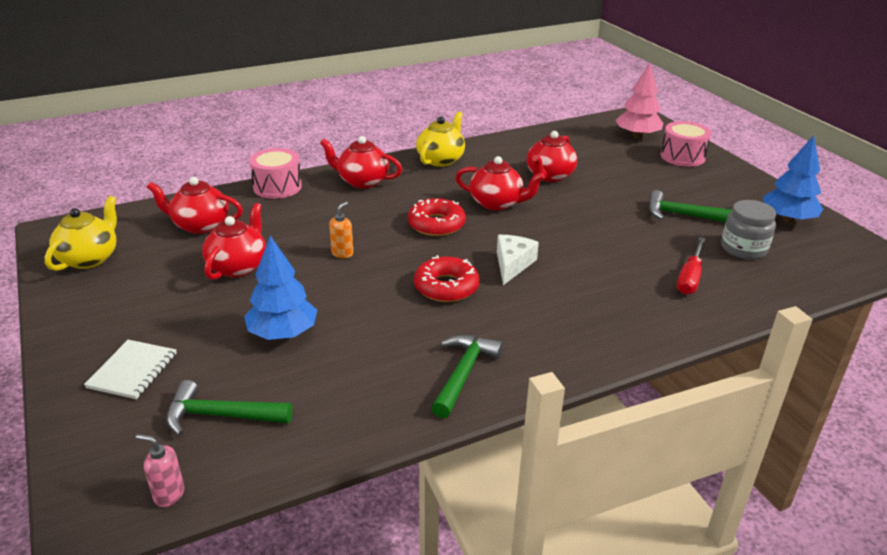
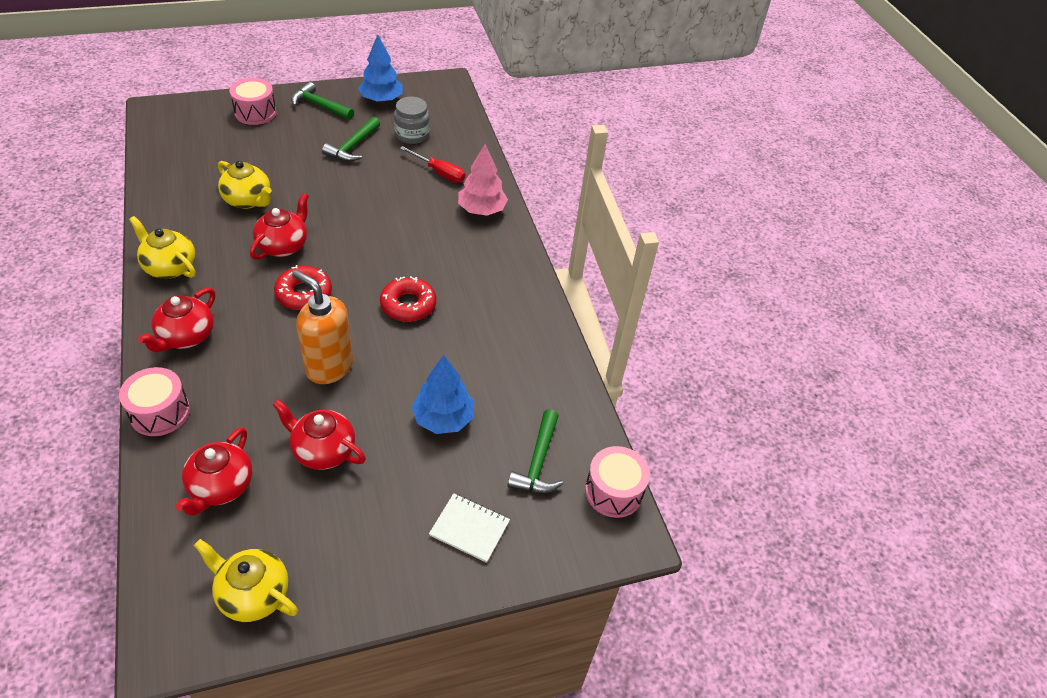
camera: 85 degrees left, 15 degrees up
pink soap dispenser [136,434,184,507] -> pink drum [585,446,650,518]
orange soap dispenser [329,201,353,258] -> orange soap dispenser [292,270,353,384], size x2.26
green hammer [431,335,503,418] -> green hammer moved to [291,82,354,120]
white cheese [497,235,539,285] -> none
red teapot [527,131,577,182] -> yellow teapot [218,161,272,209]
pink tree [616,63,663,138] -> pink tree moved to [458,144,508,216]

